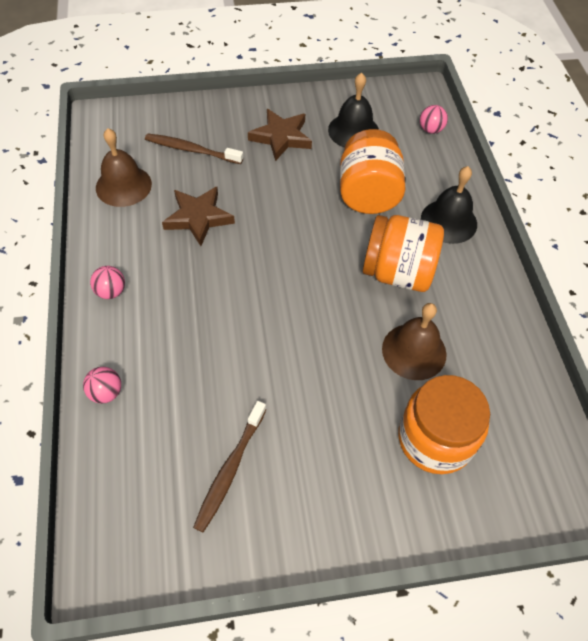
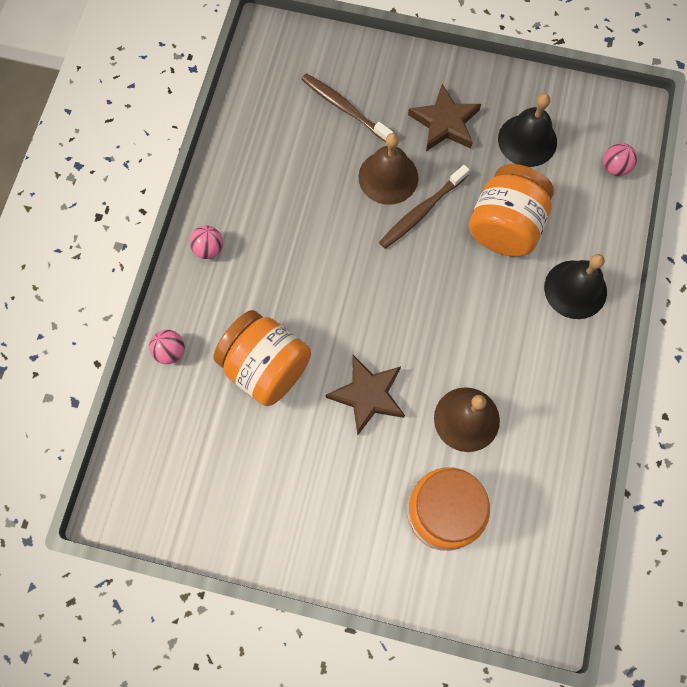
camera: 25 degrees right, 15 degrees up
brown bell [96,128,152,207] -> brown bell moved to [358,133,419,205]
brown star [162,187,235,246] -> brown star moved to [326,355,405,435]
brown toothbrush [193,401,266,532] -> brown toothbrush moved to [379,165,470,249]
orange jar [363,215,444,292] -> orange jar moved to [213,310,311,406]

